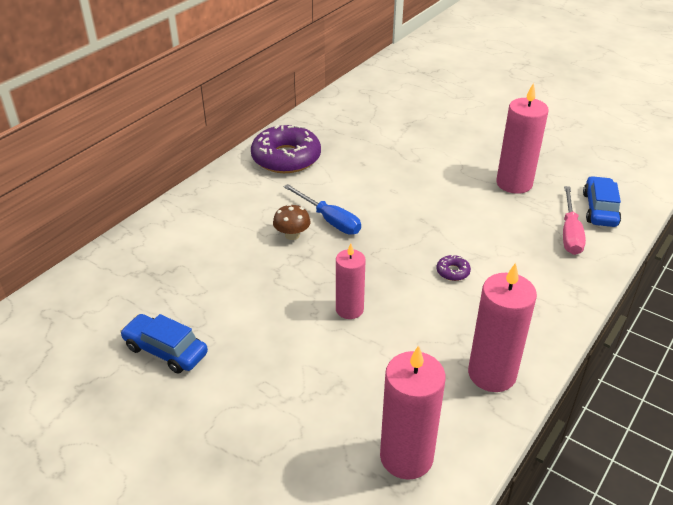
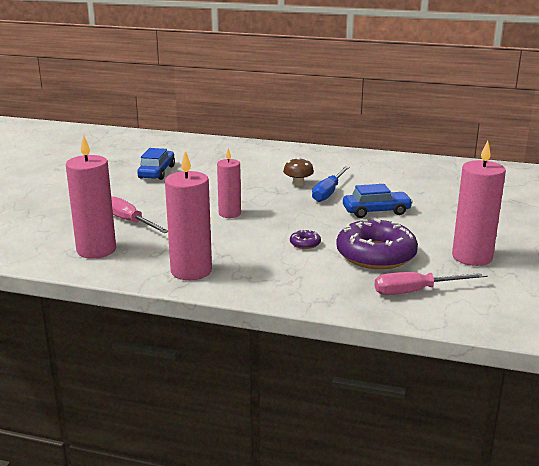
camera: 70 degrees right, 15 degrees down
purple donut [251,125,321,173] -> purple donut moved to [336,219,418,269]
blue car [583,176,621,227] -> blue car moved to [343,184,413,218]
none -> pink screwdriver [111,196,168,233]

